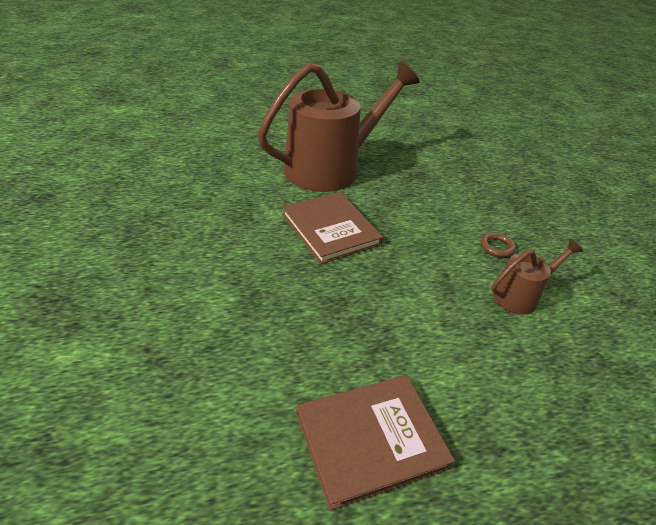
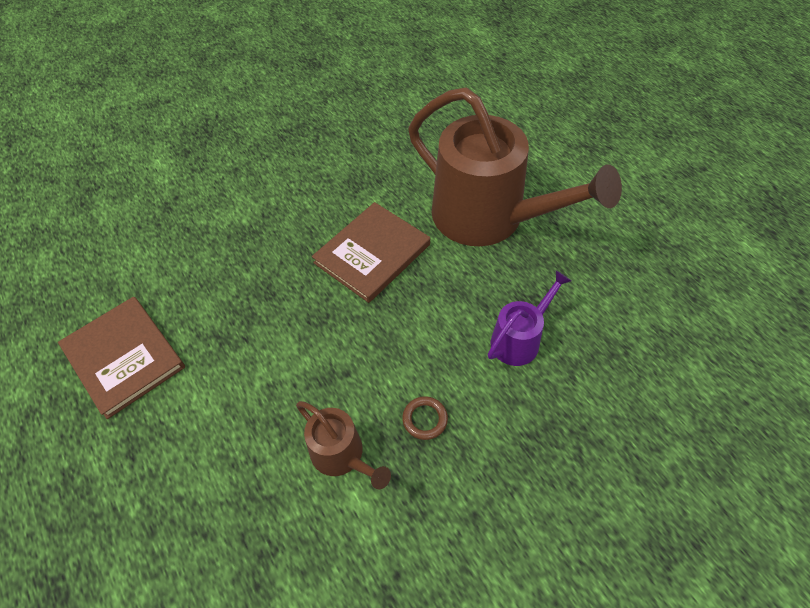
camera: 75 degrees right, 15 degrees up
none -> purple watering can [488,270,571,366]

